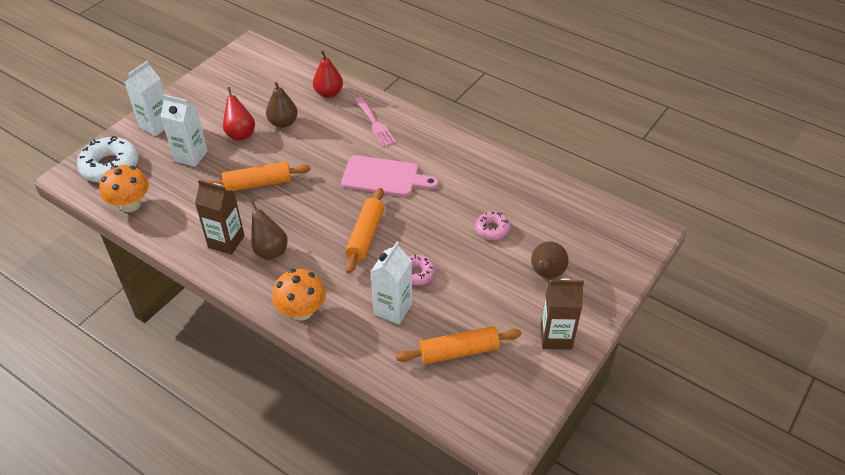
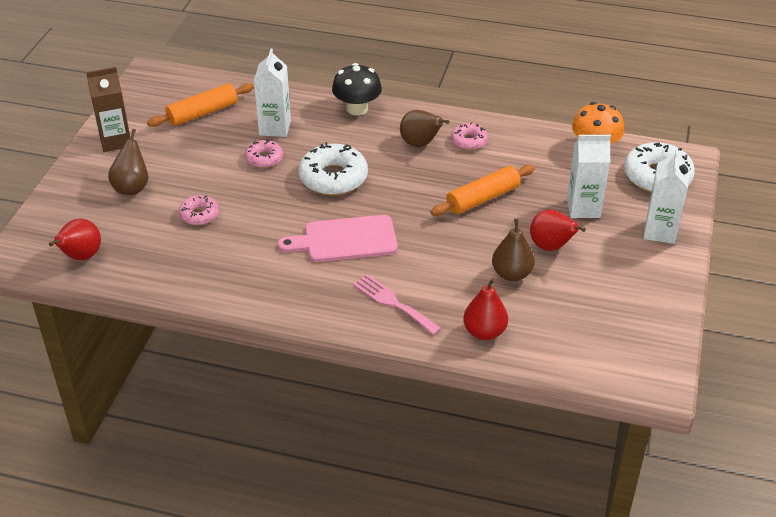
camera: 160 degrees right, 5 degrees down
brown carton [195,180,245,255] -> pink donut [451,122,488,150]
orange mushroom [272,269,326,321] -> black mushroom [332,63,382,115]
orange rolling pin [345,188,384,273] -> white donut [299,142,368,195]
none -> red pear [49,219,101,260]

